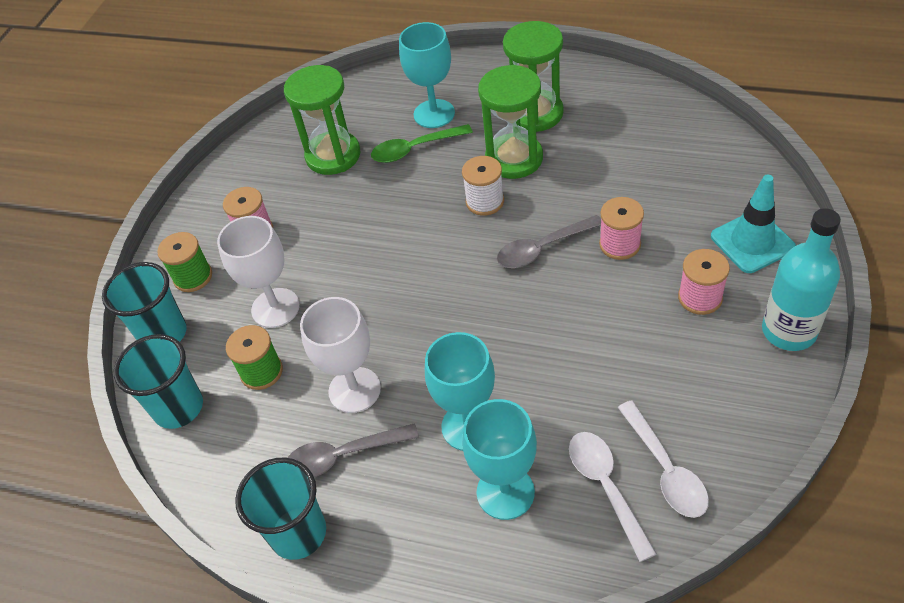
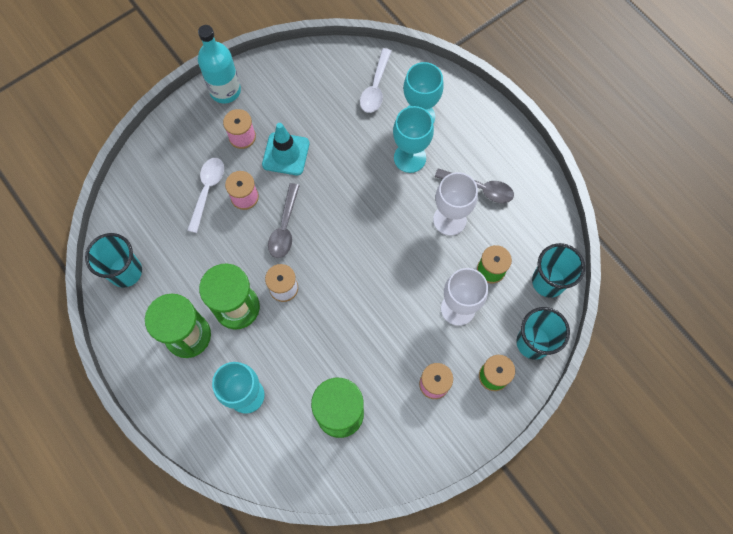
camera: 150 degrees left, 20 degrees up
turquoise cup [235,458,326,560] -> turquoise cup moved to [85,233,142,287]
green spoon [371,124,473,163] -> none
grey spoon [497,215,601,268] -> grey spoon turned 90 degrees clockwise [268,183,300,258]
white spoon [618,400,709,518] -> white spoon moved to [187,158,224,233]
turquoise traffic cone [711,175,796,273] -> turquoise traffic cone moved to [262,123,309,175]

